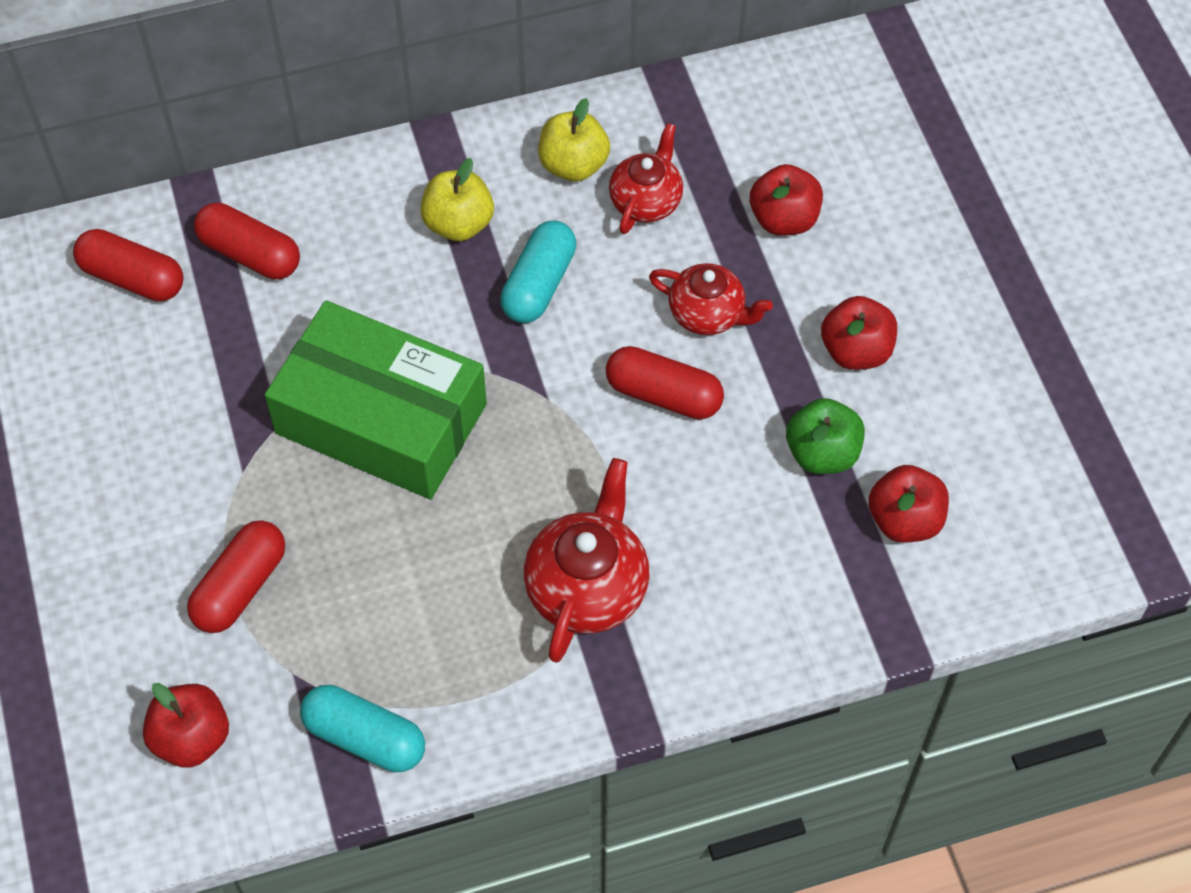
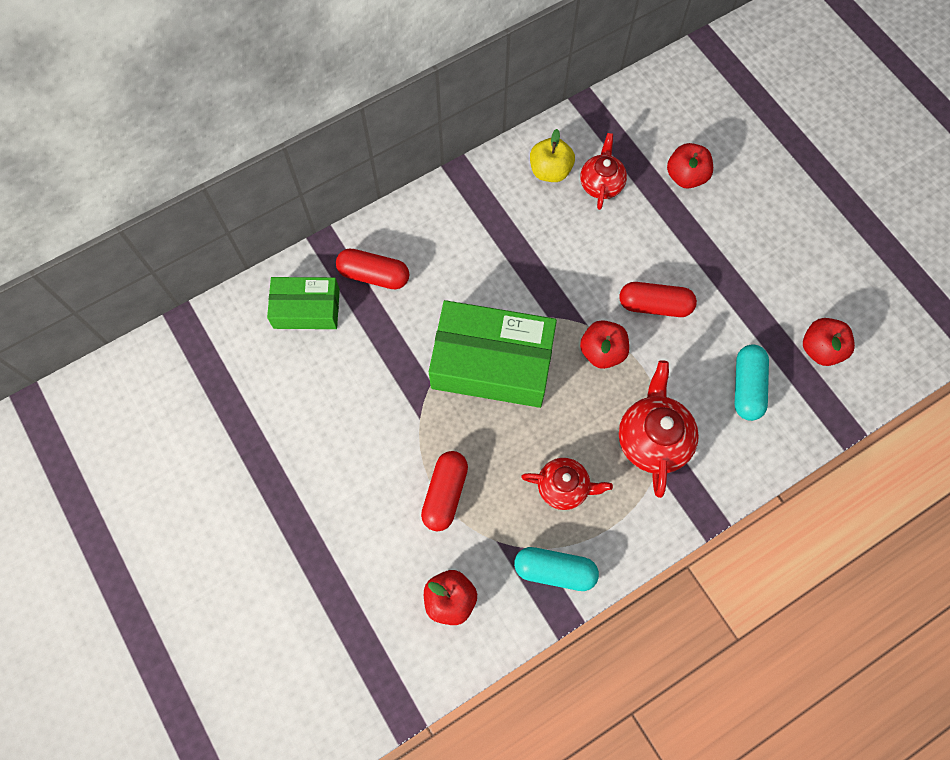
camera: 15 degrees left, 10 degrees up
red capsule [73,229,183,302] -> green box [267,277,340,329]
yellow apple [420,158,494,241] -> none
turquoise capsule [500,221,576,323] -> turquoise capsule moved to [735,344,769,421]
red teapot [649,263,773,335] -> red teapot moved to [521,458,613,510]
green apple [786,398,865,474] -> none
red apple [821,296,897,370] -> red apple moved to [580,320,629,369]

